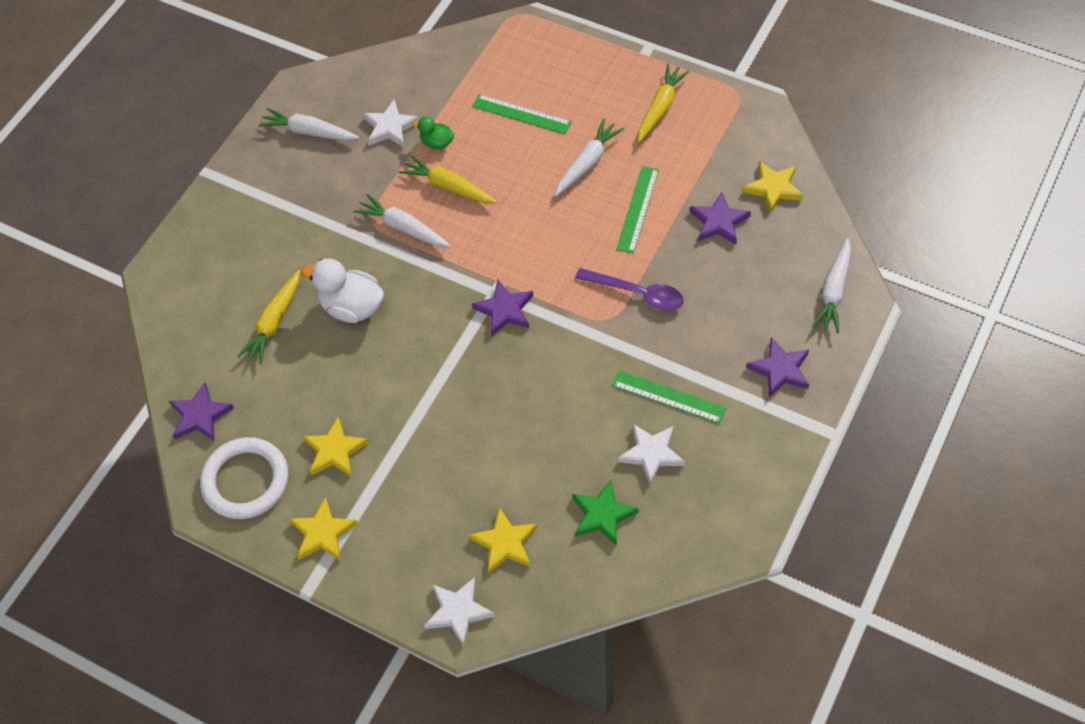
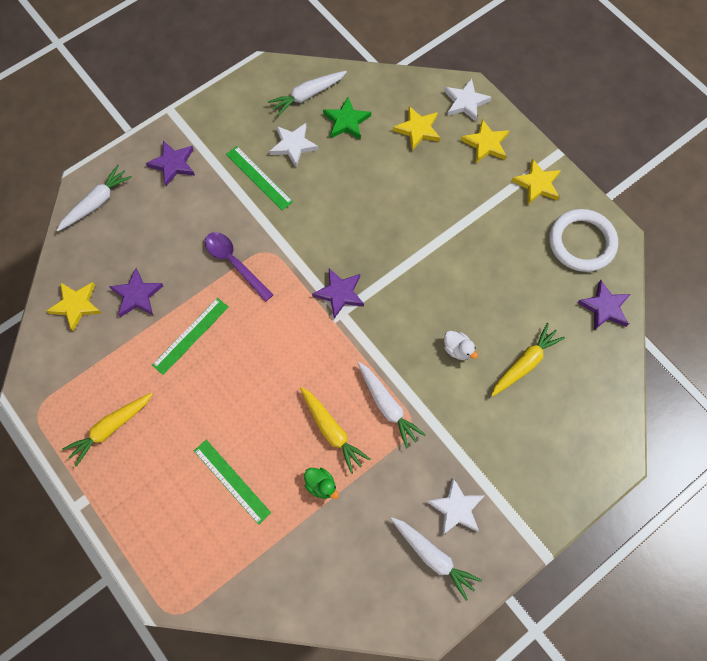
camera: 160 degrees left, 10 degrees up
white duck [301,258,384,323] -> white duck [444,331,478,360], size x0.54
yellow star [303,417,369,477] -> yellow star moved to [461,119,510,164]
white star [363,99,420,148] -> white star moved to [427,477,485,535]
white carrot [555,119,624,196] -> white carrot moved to [268,71,347,116]

